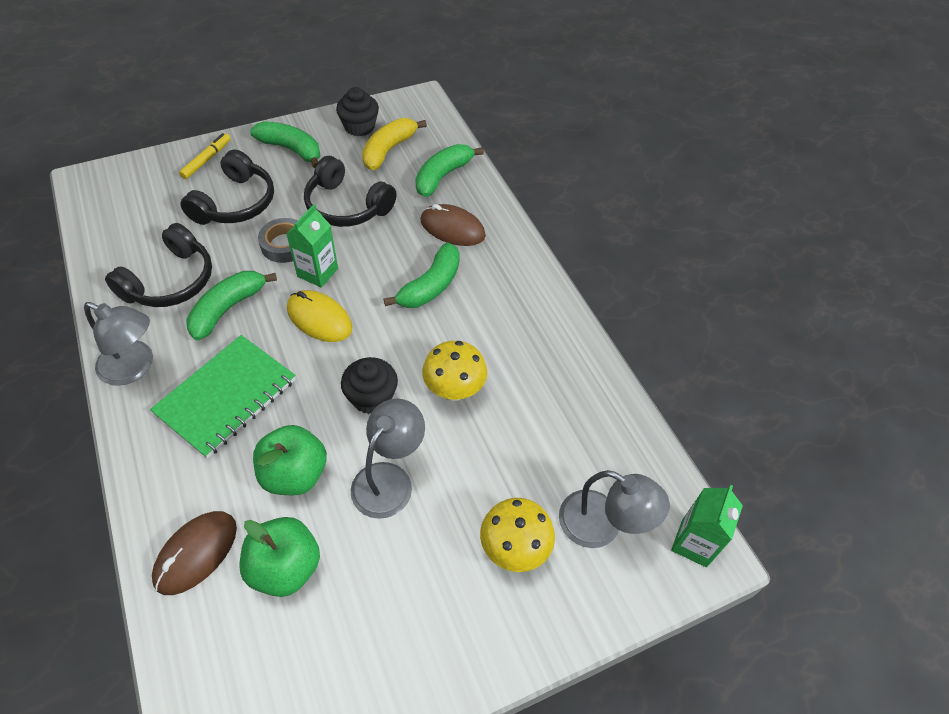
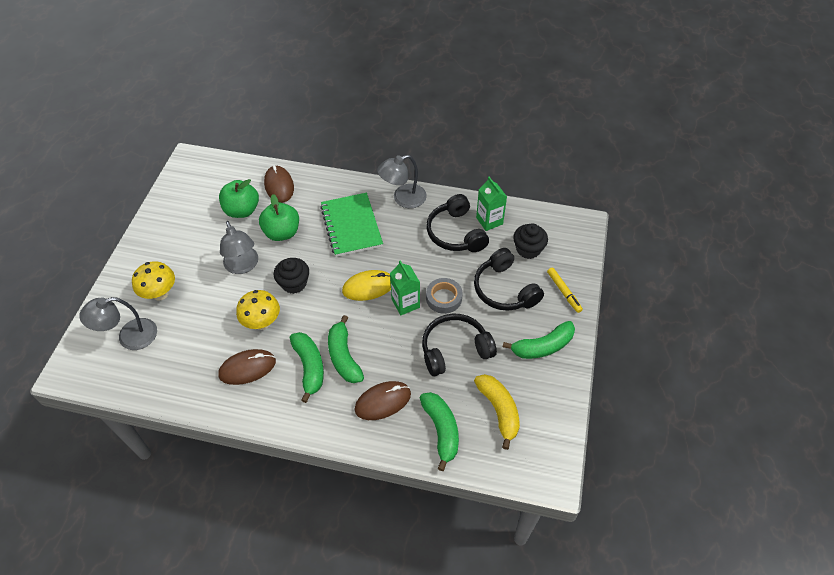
camera: 130 degrees right, 0 degrees up
green banana [186,271,277,341] -> green banana moved to [290,332,324,403]
black cupcake [336,87,379,136] -> black cupcake moved to [513,223,548,259]
green carton [671,485,743,567] -> green carton moved to [476,177,507,231]
none -> brown mouse [218,349,276,385]

